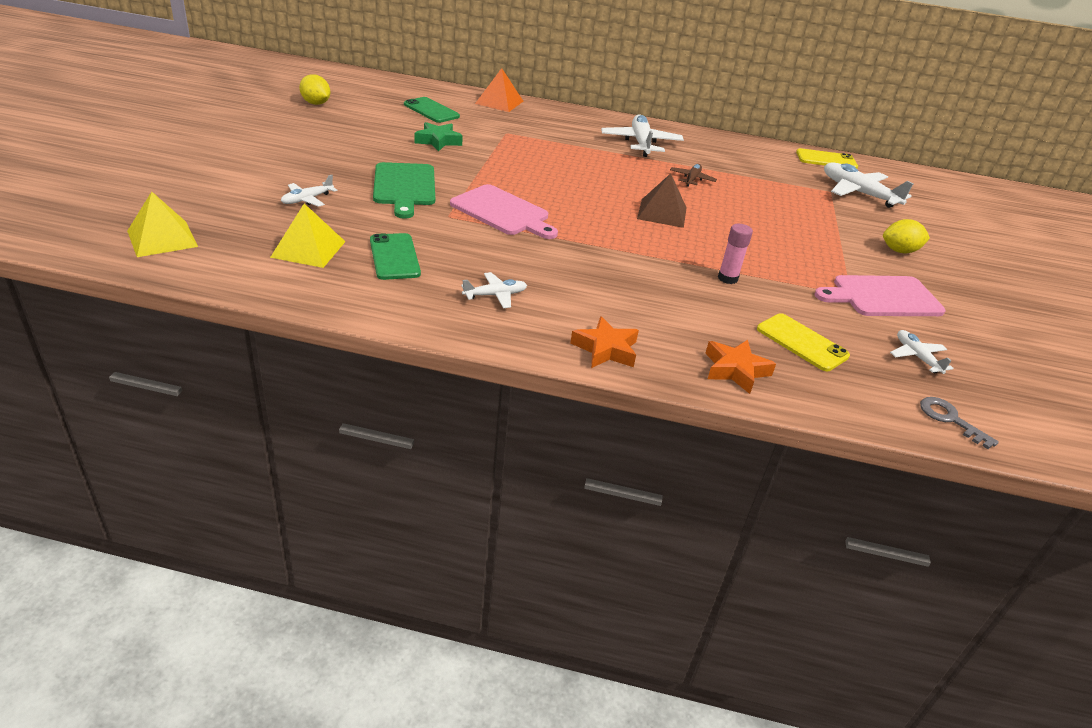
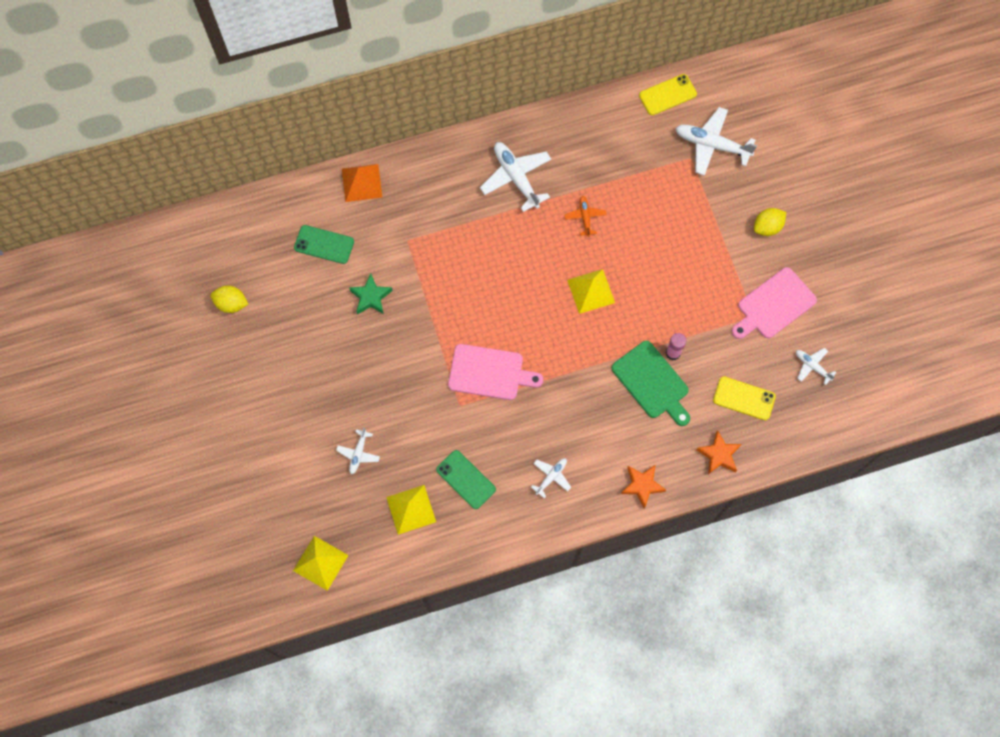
camera: 25 degrees left, 35 degrees up
green cutting board [373,162,435,219] -> green cutting board moved to [612,341,690,426]
brown pyramid [637,173,687,228] -> yellow pyramid [567,269,615,314]
brown plane [670,164,717,187] -> orange plane [565,196,606,237]
grey key [920,397,999,449] -> none

